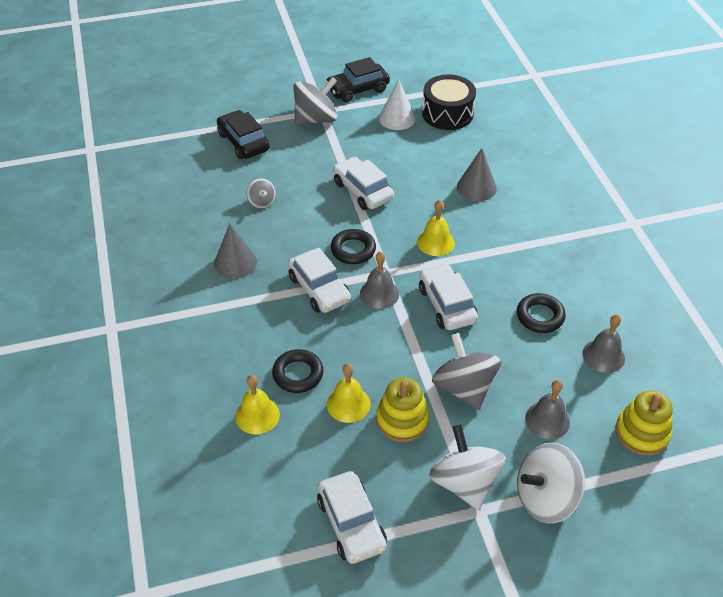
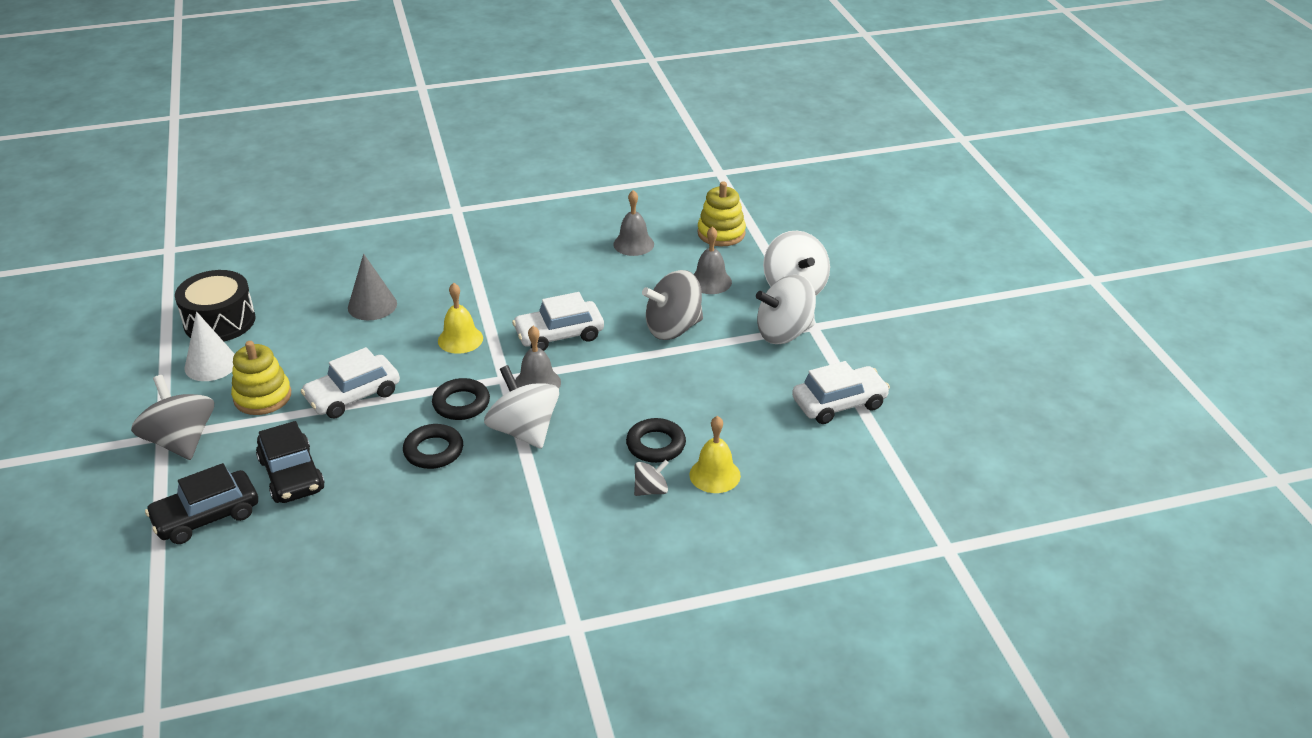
camera: 90 degrees left, 10 degrees down
grey cone [214,223,257,279] -> none
grey spinning top [246,178,276,209] -> grey spinning top moved to [634,460,669,496]
white car [288,248,351,313] -> white spinning top [484,365,559,449]
black car [325,57,390,102] -> black car moved to [256,421,325,503]
yellow bell [327,363,370,423] -> none
yellow stacking toy [376,378,429,442] -> yellow stacking toy moved to [231,341,291,415]
black ring [517,293,566,333] -> black ring moved to [403,424,463,469]

